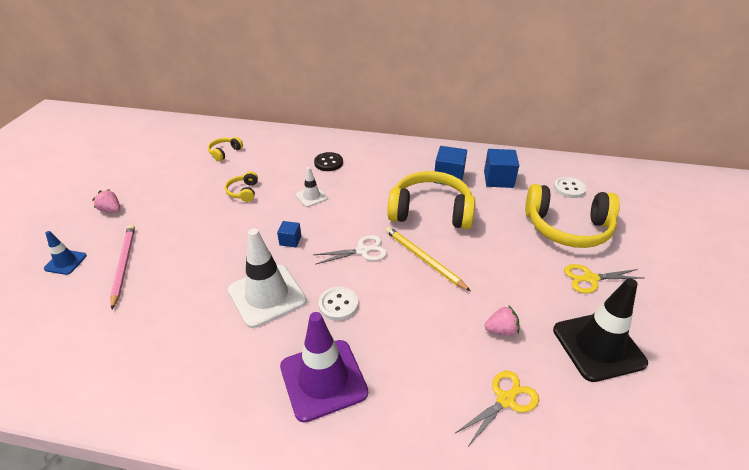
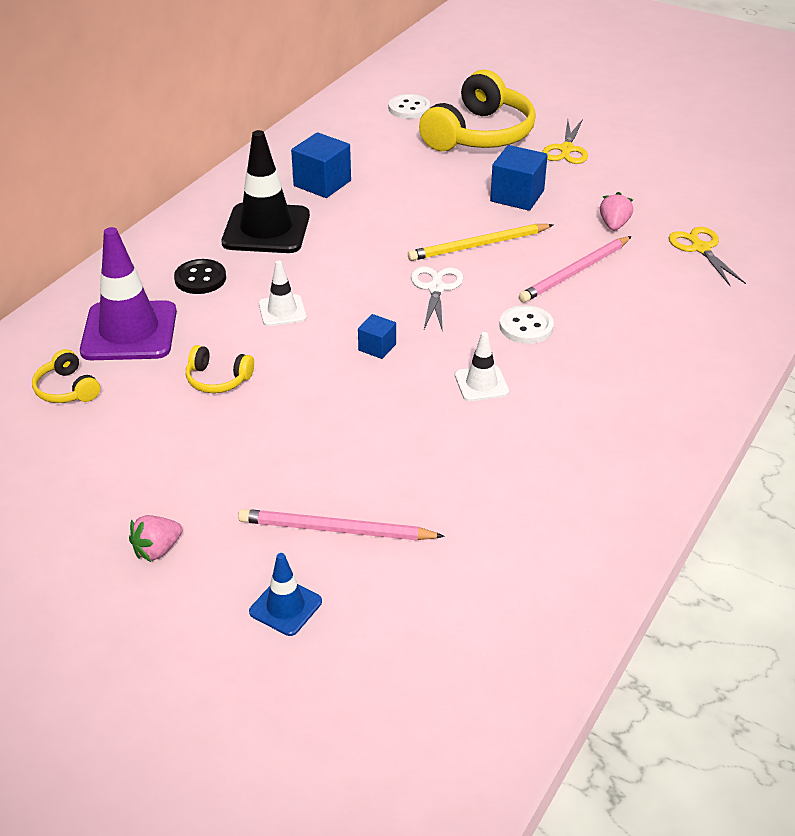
camera: 70 degrees left, 0 degrees up
white traffic cone [228,228,307,328] -> white traffic cone [455,332,509,401], size x0.51
purple traffic cone [280,312,368,423] -> purple traffic cone moved to [80,227,177,360]
yellow headphones [387,171,475,229] -> none
blue cube [484,149,519,188] -> blue cube moved to [490,145,548,211]
black traffic cone [553,278,648,382] -> black traffic cone moved to [222,130,310,253]
none -> pink pencil [519,236,632,303]

